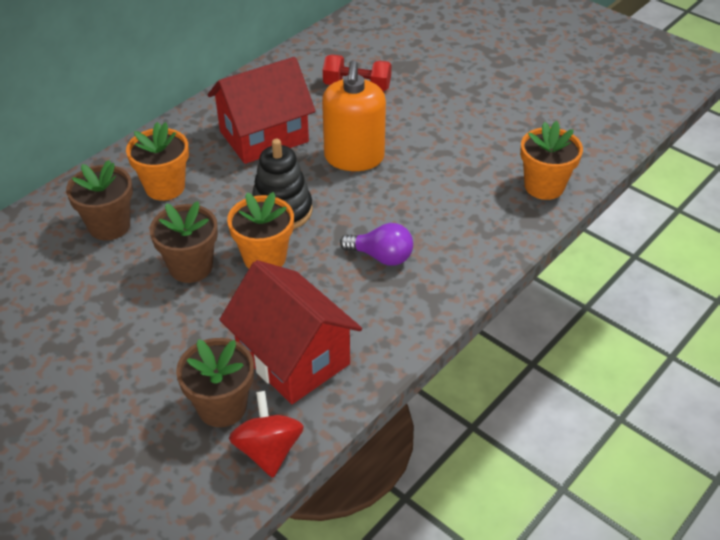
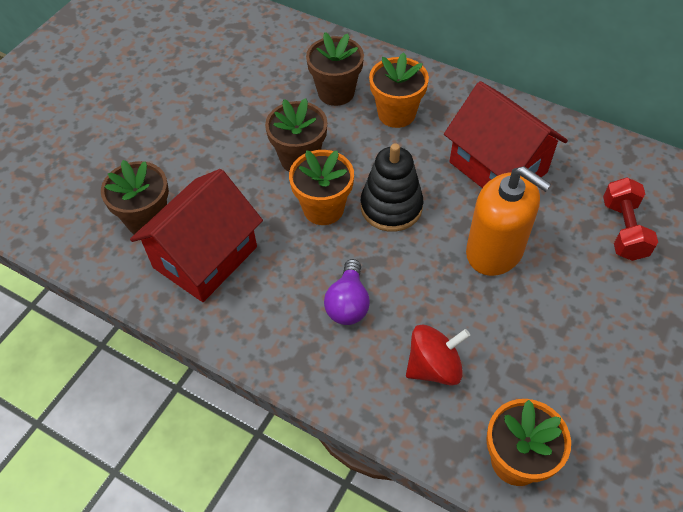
camera: 80 degrees right, 10 degrees up
red spinning top [229,391,304,478] -> red spinning top moved to [406,324,470,385]
orange soap dispenser [322,60,386,171] -> orange soap dispenser turned 135 degrees counterclockwise [466,166,551,276]

